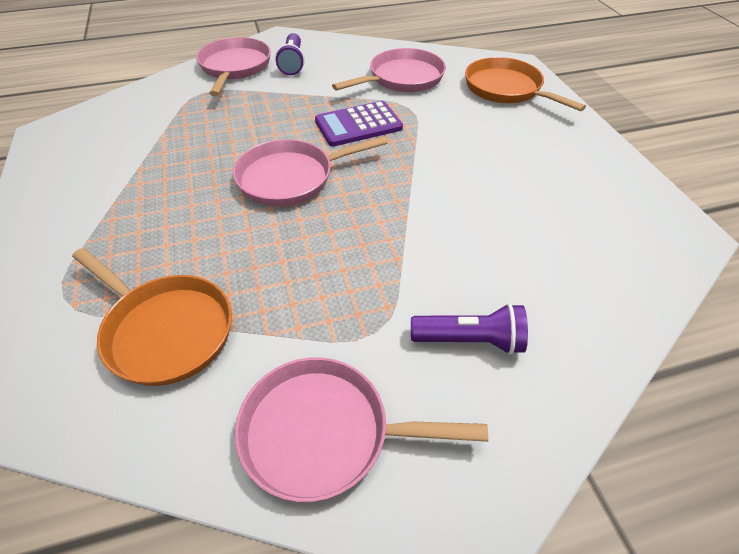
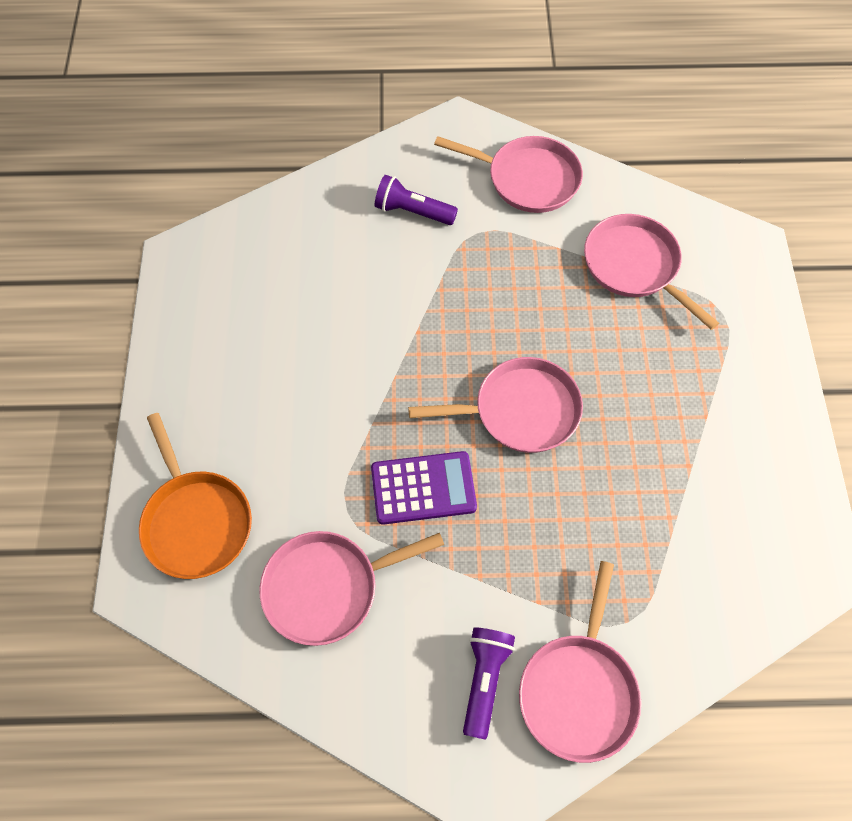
camera: 165 degrees left, 15 degrees up
orange pan [72,248,232,386] -> pink pan [584,214,719,330]

